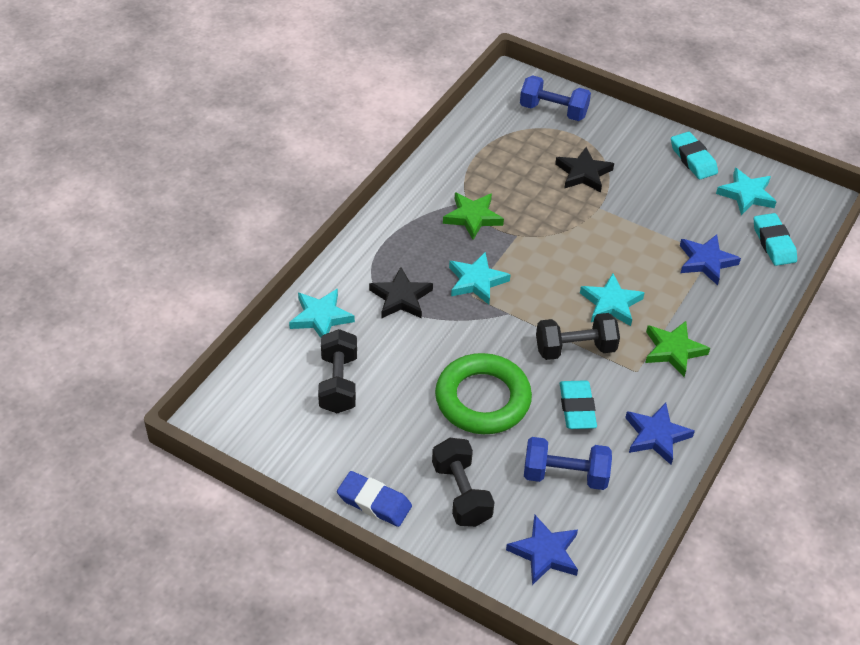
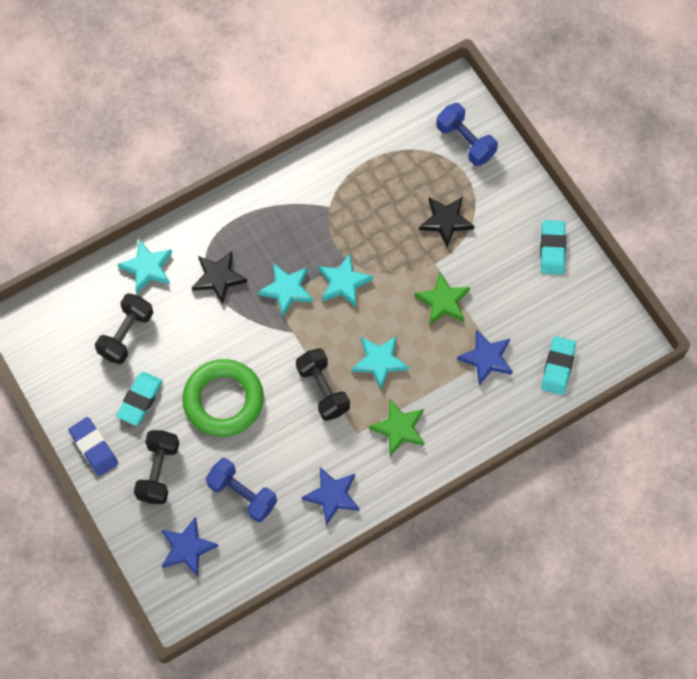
camera: 30 degrees right, 20 degrees up
green star [443,192,504,240] -> green star moved to [414,272,470,326]
black dumbbell [536,313,620,360] -> black dumbbell turned 45 degrees clockwise [296,348,350,421]
turquoise eraser [560,380,597,429] -> turquoise eraser moved to [116,372,163,426]
turquoise star [716,168,777,215] -> turquoise star moved to [318,253,373,307]

